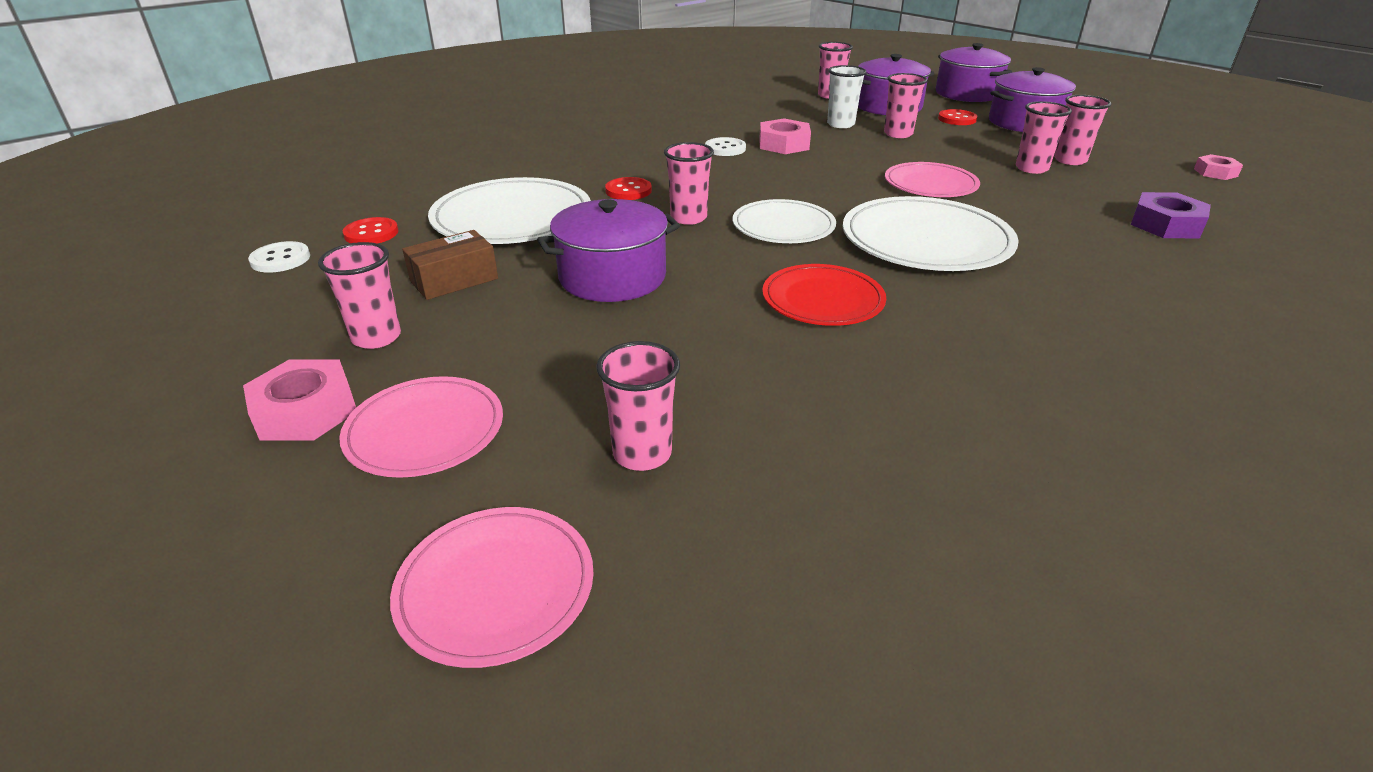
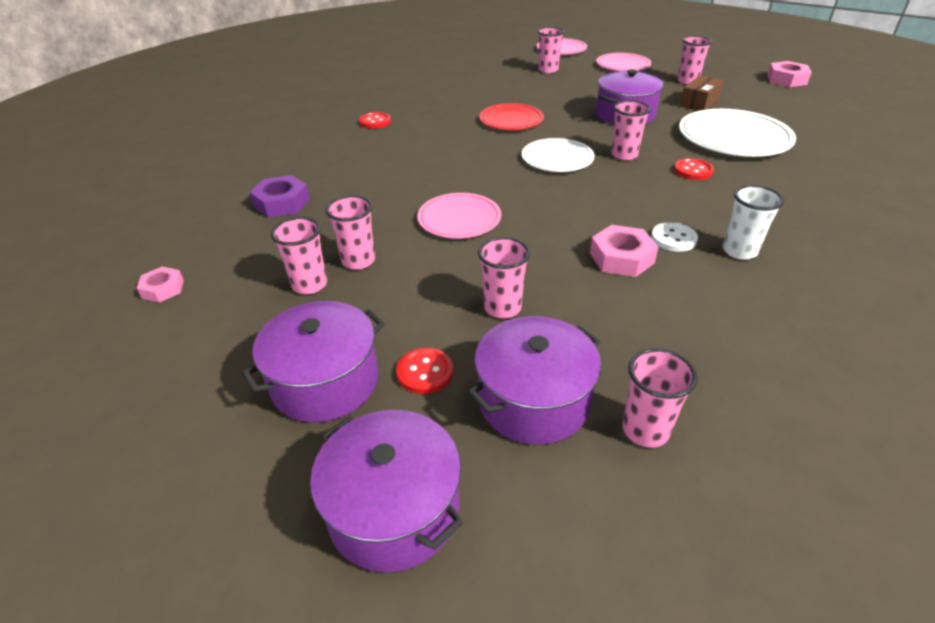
camera: 165 degrees right, 5 degrees up
pink nut [243,360,356,441] -> pink nut moved to [767,61,812,87]
white button [248,241,310,273] -> none
red button [343,217,399,244] -> red button moved to [359,112,391,129]
white cup [827,65,866,128] -> white cup moved to [723,185,784,260]
white plate [843,196,1019,271] -> none

